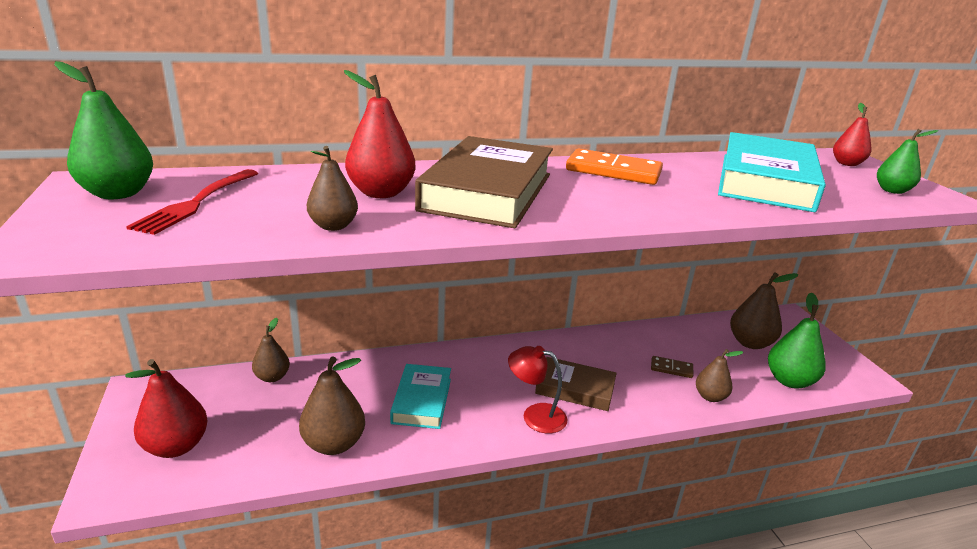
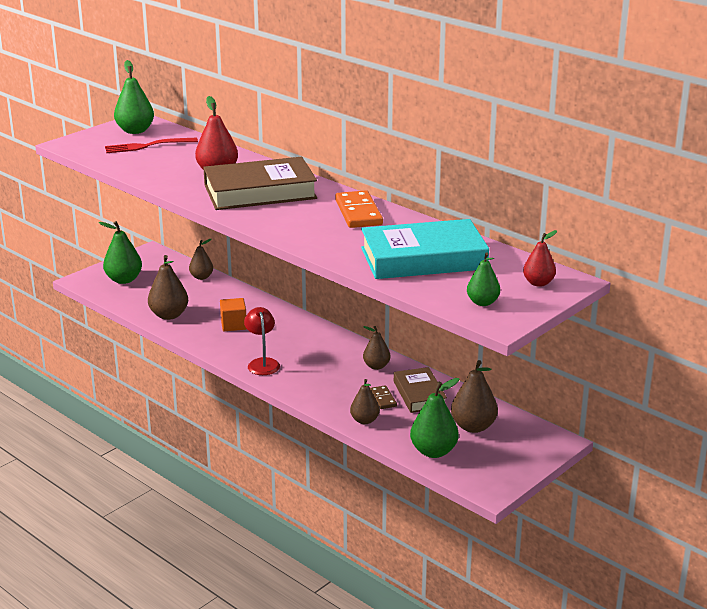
camera: 60 degrees right, 0 degrees up
red pear [125,359,208,458] -> green pear [99,221,142,284]
brown pear [307,146,358,231] -> brown pear moved to [363,326,390,370]
turquoise book [390,364,451,429] -> orange cube [220,298,246,331]
brown book [535,357,617,411] -> brown book moved to [394,367,447,413]

